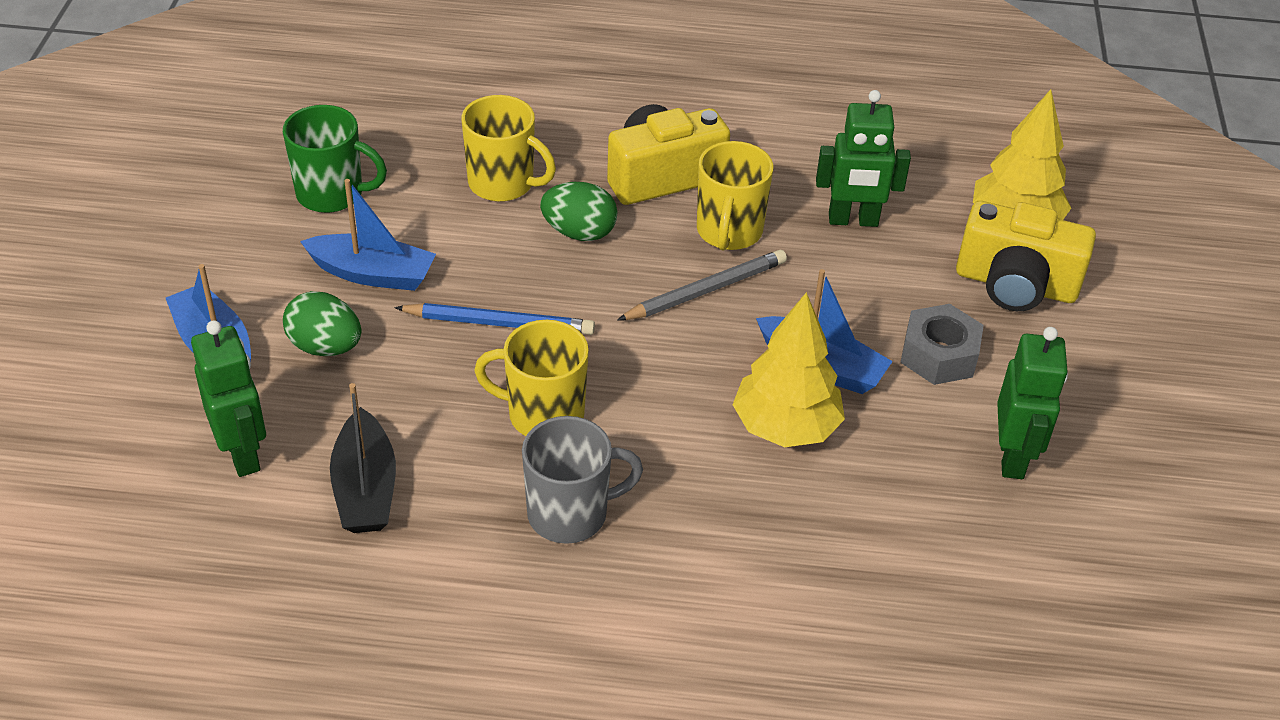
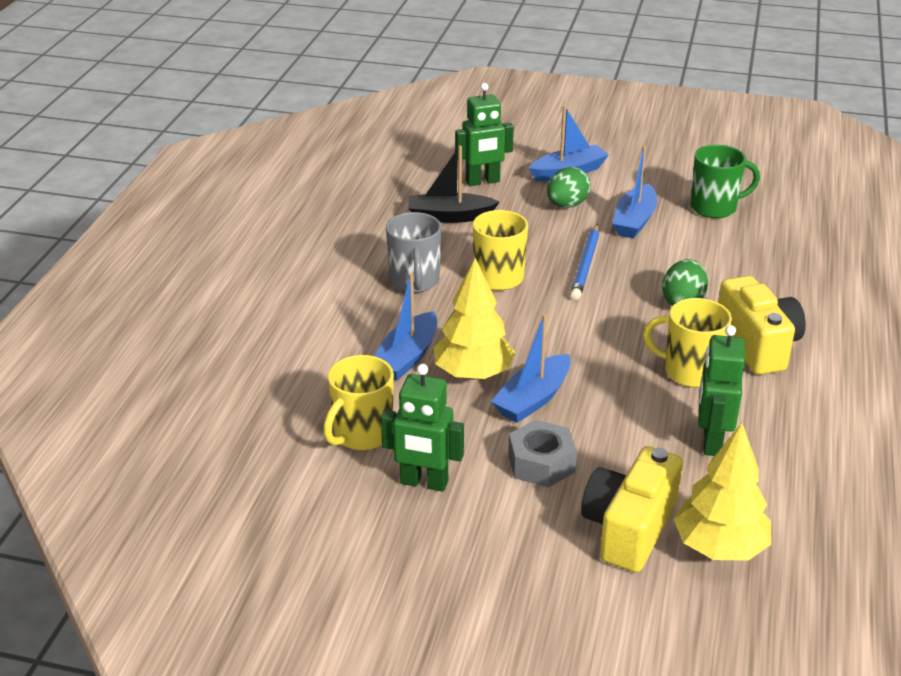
camera: 100 degrees right, 10 degrees down
green mug [283,105,387,213] -> green mug turned 120 degrees counterclockwise [690,145,760,218]
yellow mug [462,95,556,202] -> yellow mug moved to [323,355,394,450]
grey pencil [617,250,787,321] -> none
none -> blue boat [374,273,437,381]

